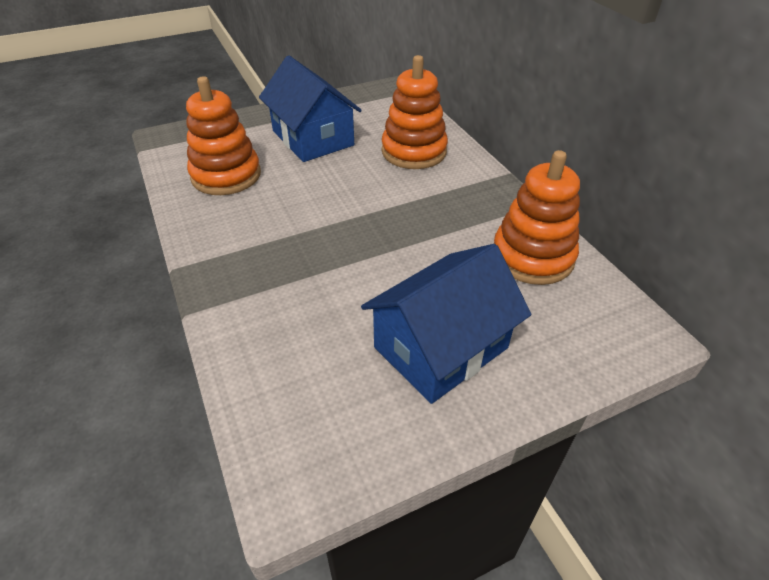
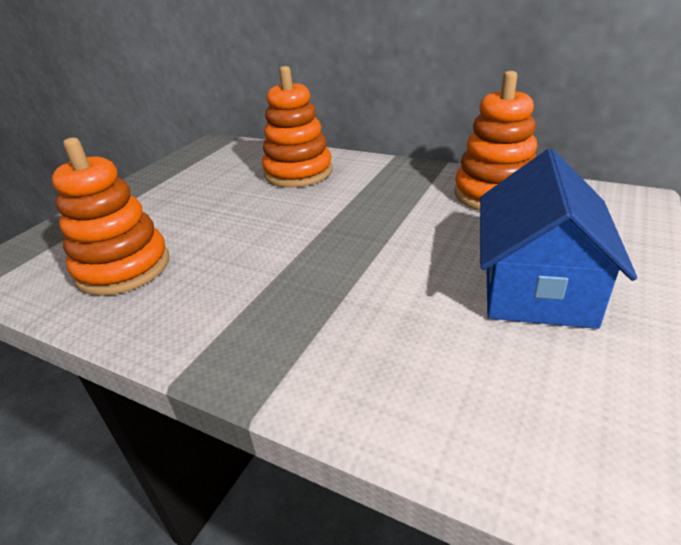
camera: 35 degrees left, 10 degrees down
blue house [259,55,362,162] -> none

